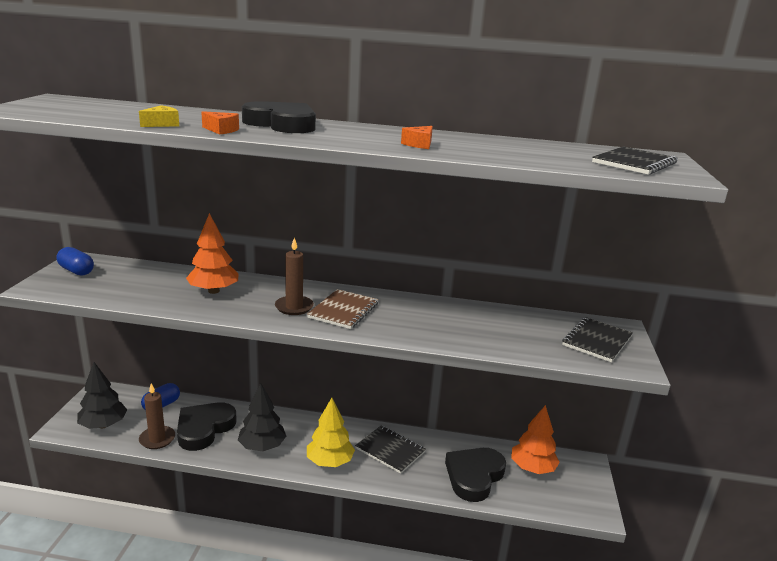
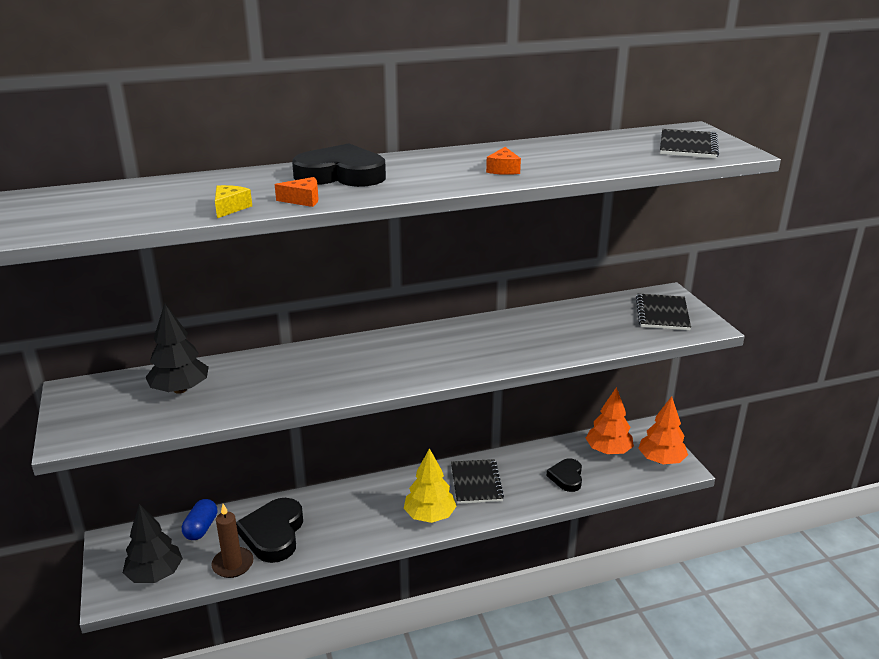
camera: 25 degrees left, 5 degrees up
blue capsule [57,247,94,276] -> none
orange tree [186,213,239,294] -> orange tree moved to [638,396,688,464]
black tree [238,383,286,451] -> black tree moved to [145,303,209,394]
brown candle [275,238,314,315] -> none
brown notebook [307,289,379,329] -> none
black notebook [355,425,426,474] -> black notebook turned 75 degrees clockwise [451,459,504,504]
black heart [445,448,506,502] -> black heart [547,458,582,492], size x0.60

